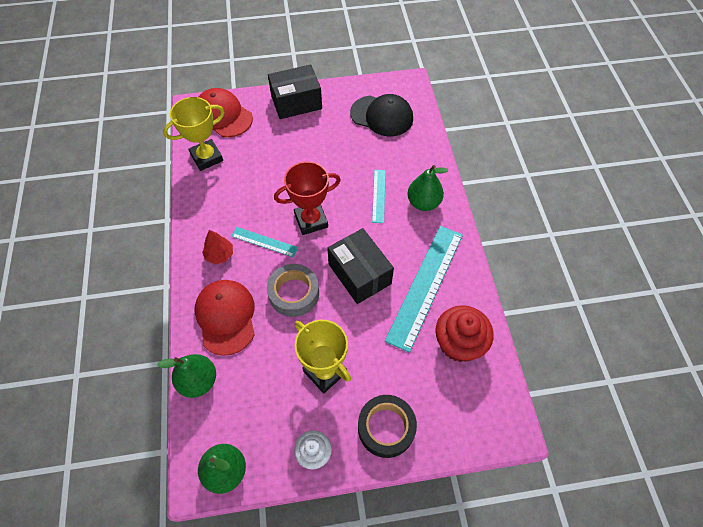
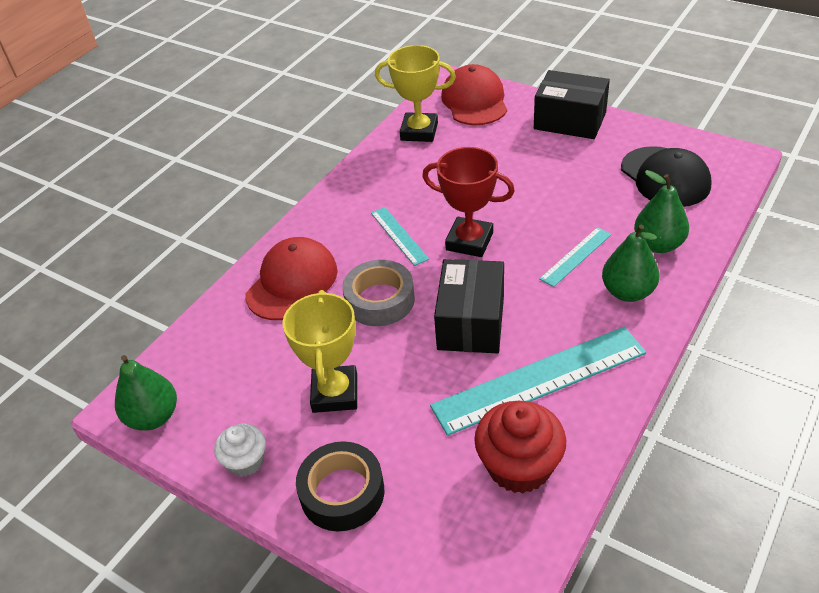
camera: 45 degrees right, 15 degrees down
green pear [157,354,216,398] -> green pear moved to [634,170,689,253]
red tree [202,230,233,264] -> none

